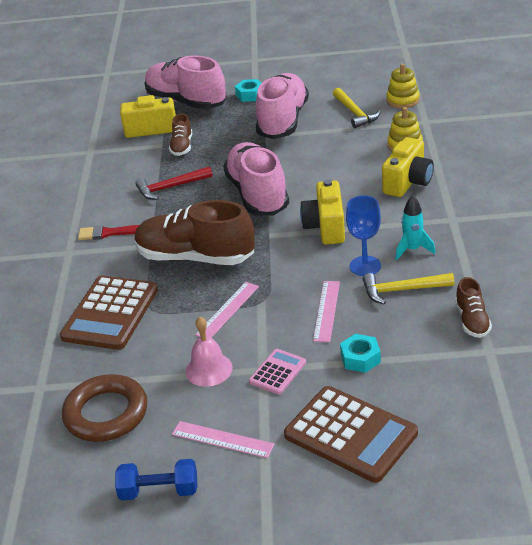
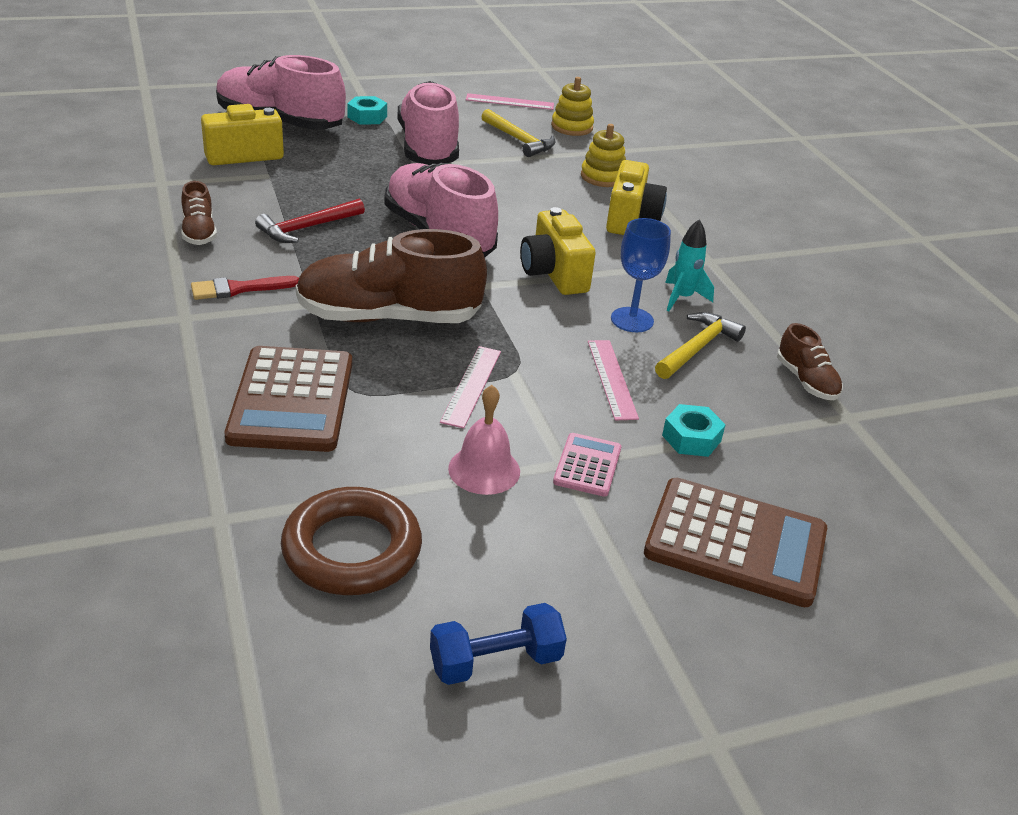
camera: 25 degrees left, 0 degrees up
brown shoe [169,114,192,156] -> brown shoe moved to [181,181,217,245]
pink ruler [172,421,274,458] -> pink ruler moved to [466,93,554,110]
yellow hammer [363,273,455,304] -> yellow hammer turned 150 degrees clockwise [655,312,746,379]

